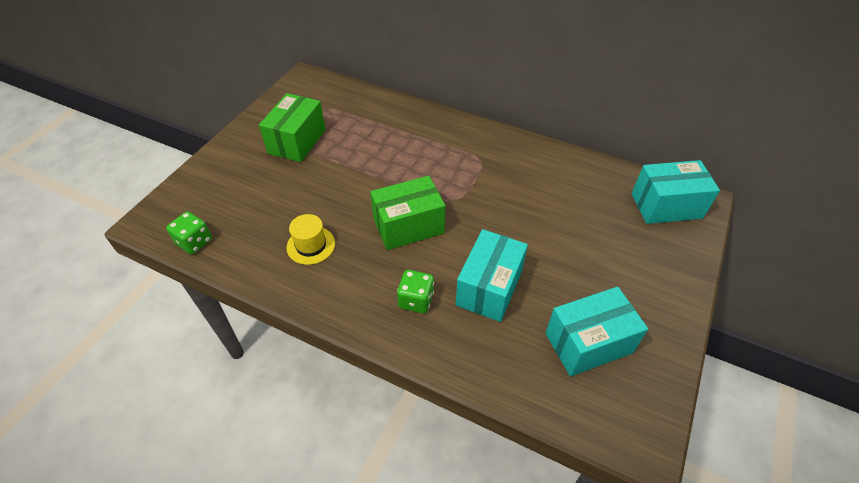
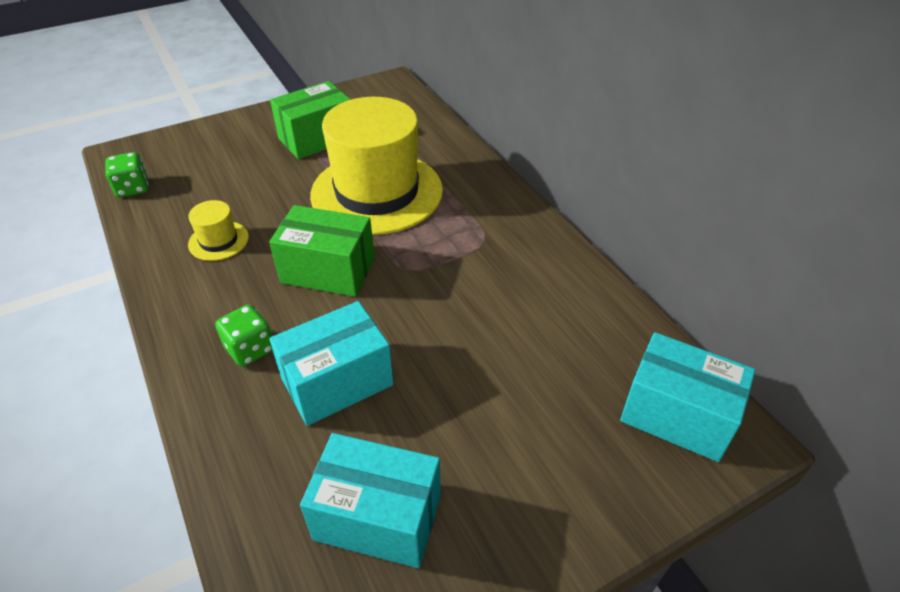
camera: 35 degrees right, 5 degrees down
none -> yellow hat [310,97,443,235]

